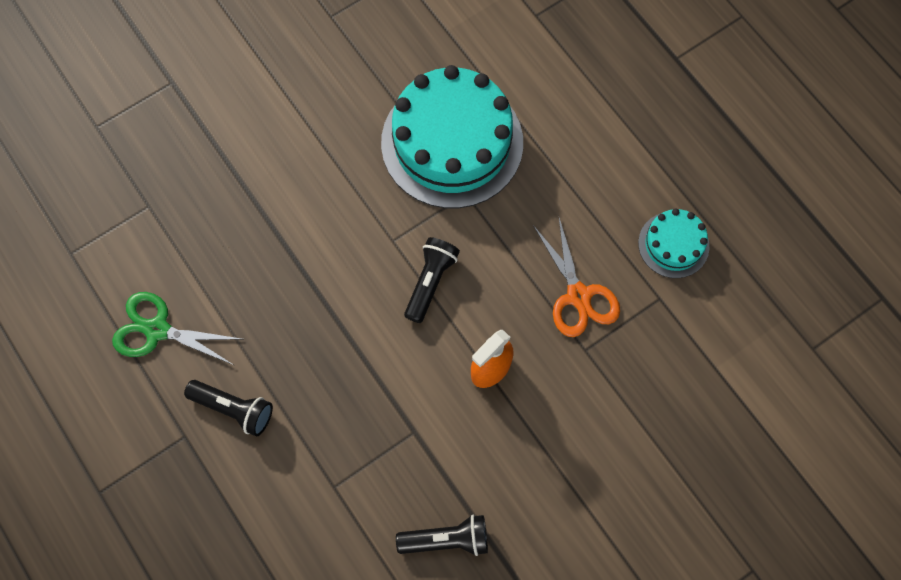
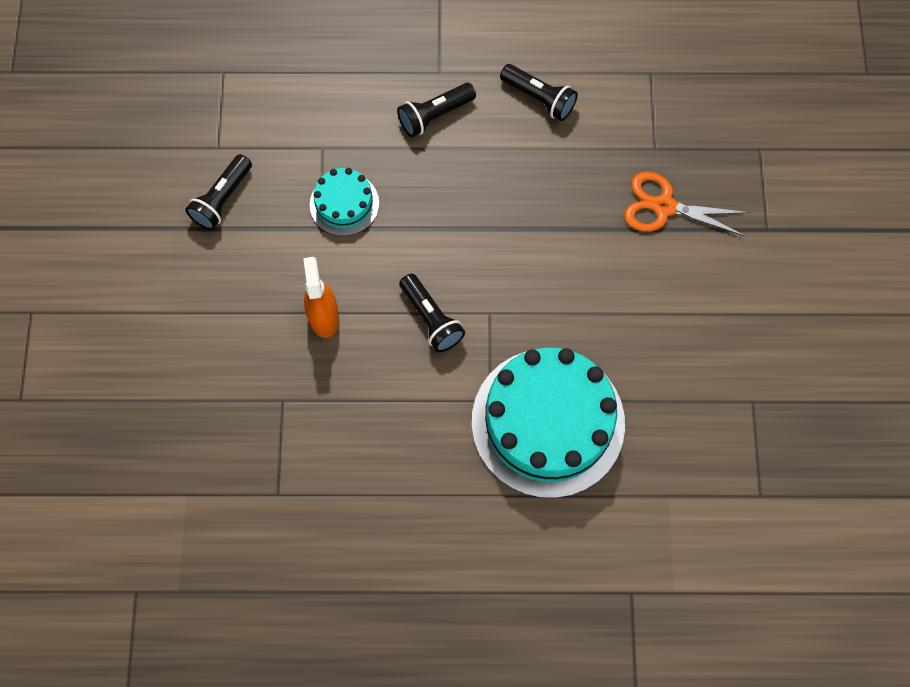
camera: 125 degrees right, 0 degrees up
green scissors [112,292,241,365] -> black flashlight [500,64,578,121]
orange scissors [533,218,620,337] -> orange scissors moved to [624,172,750,236]
turquoise cake [638,208,709,278] -> turquoise cake moved to [310,168,379,236]

